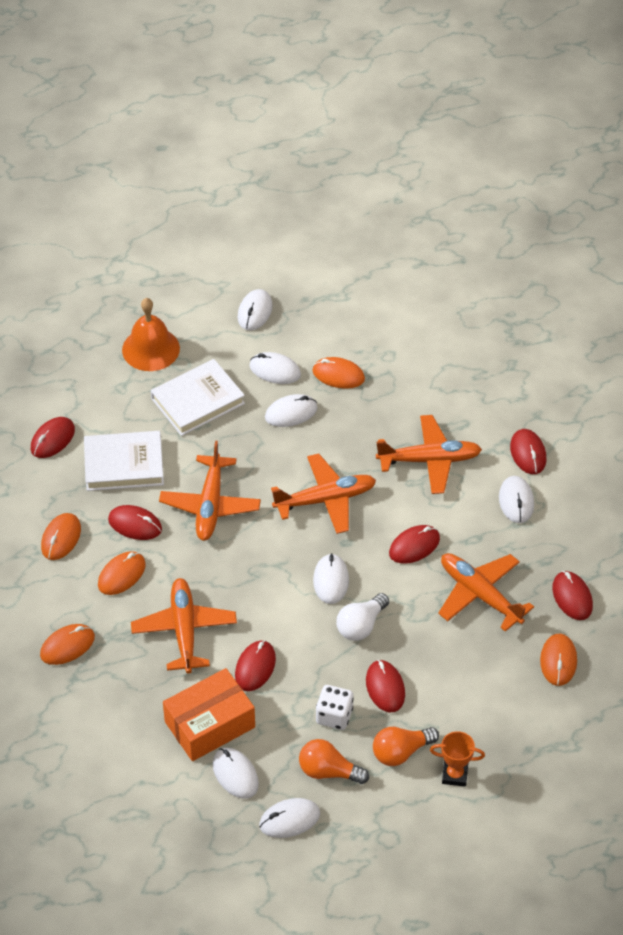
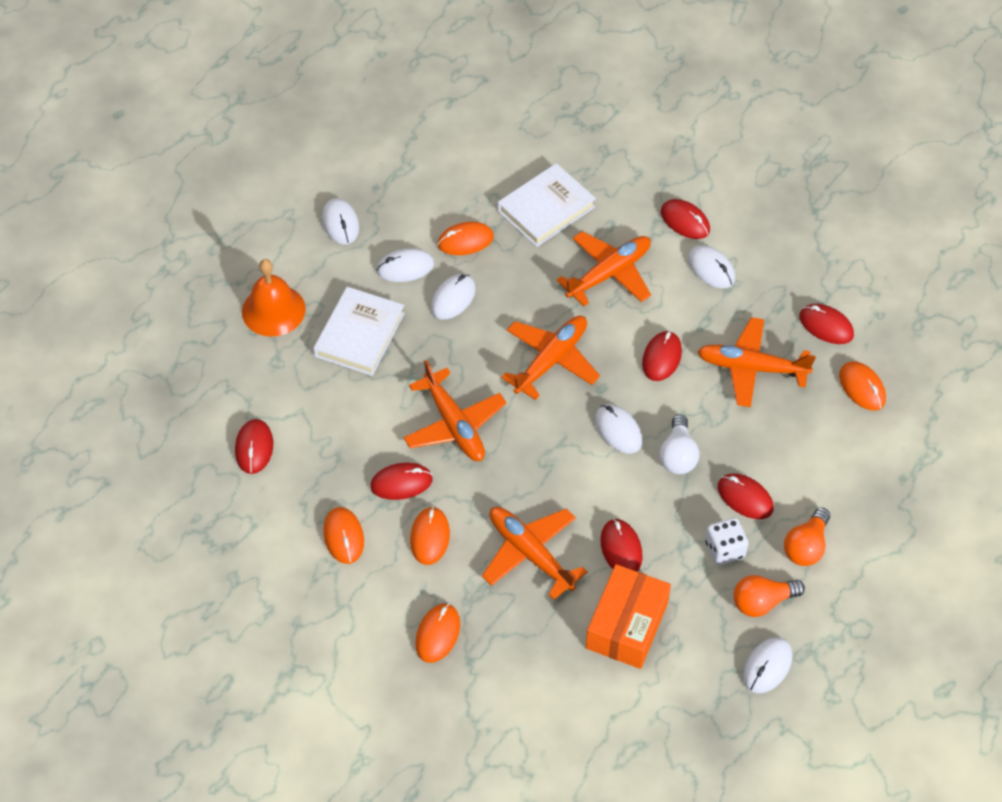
camera: 35 degrees left, 5 degrees up
white book [84,431,164,491] -> white book moved to [498,163,596,247]
white mouse [213,748,259,799] -> none
orange trophy [430,731,485,787] -> none

